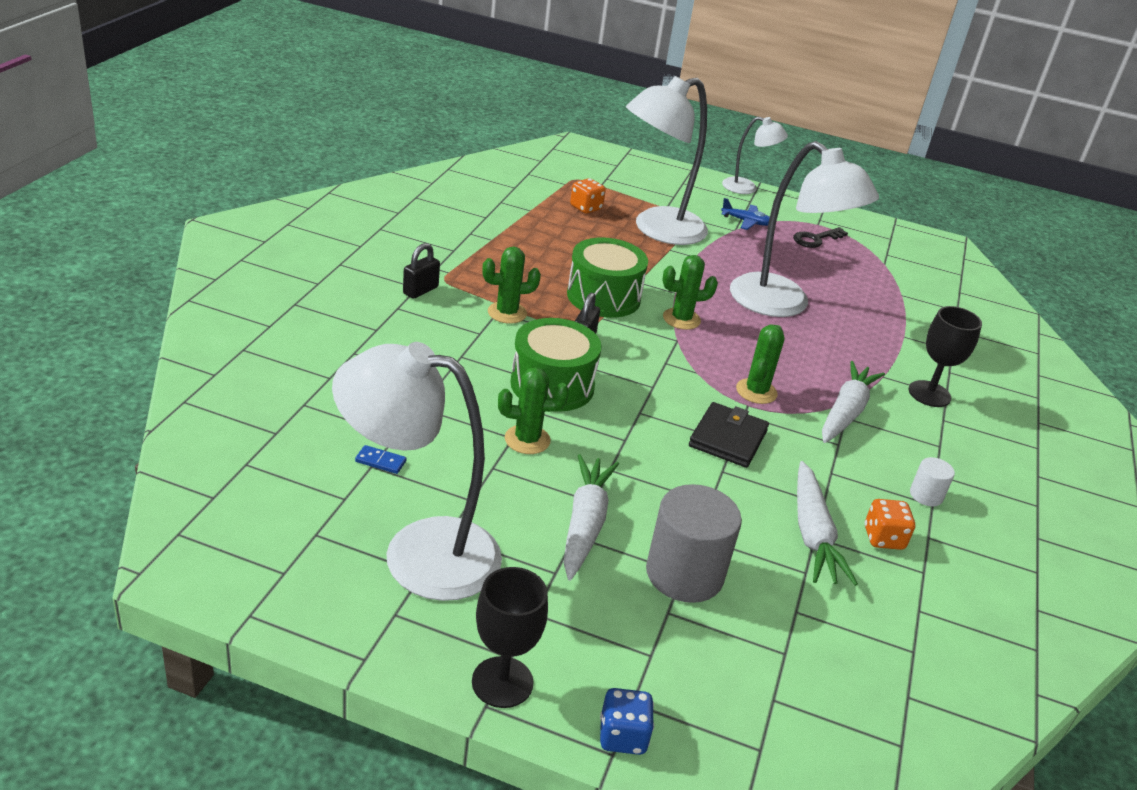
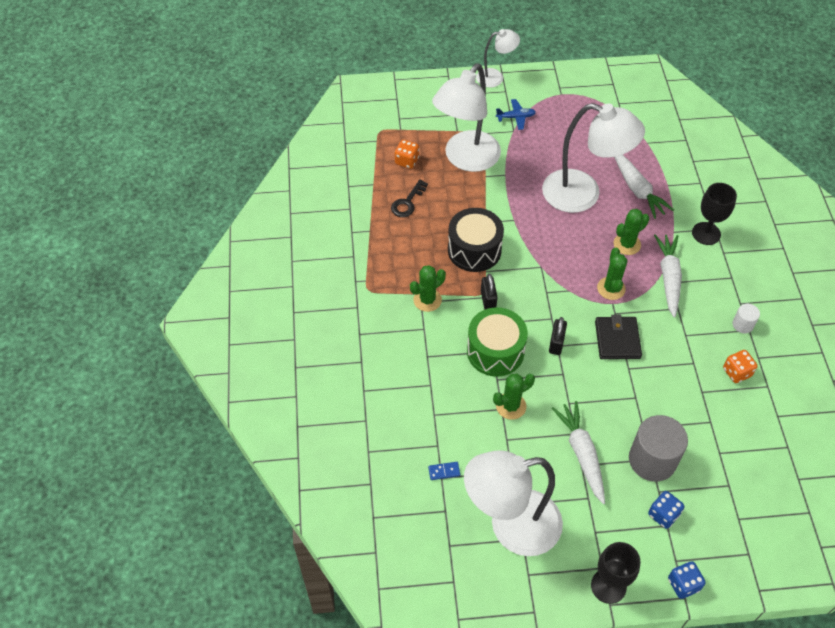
camera: 20 degrees left, 20 degrees up
black padlock [403,243,440,299] -> black padlock moved to [549,317,567,355]
green drum [567,237,648,318] -> black drum [448,208,504,272]
green cactus [662,255,718,330] -> green cactus moved to [614,209,649,255]
black key [793,227,848,248] -> black key moved to [391,180,428,217]
white carrot [797,461,858,586] -> white carrot moved to [614,155,674,219]
none -> blue dice [648,491,684,529]

